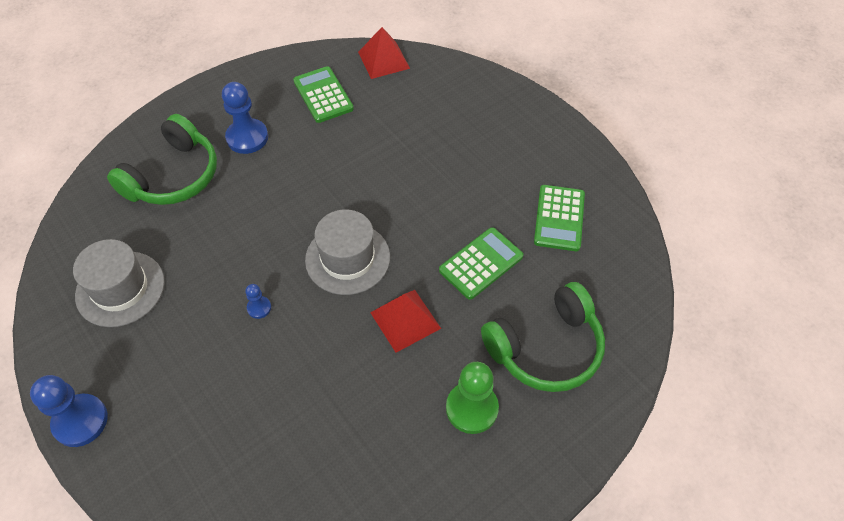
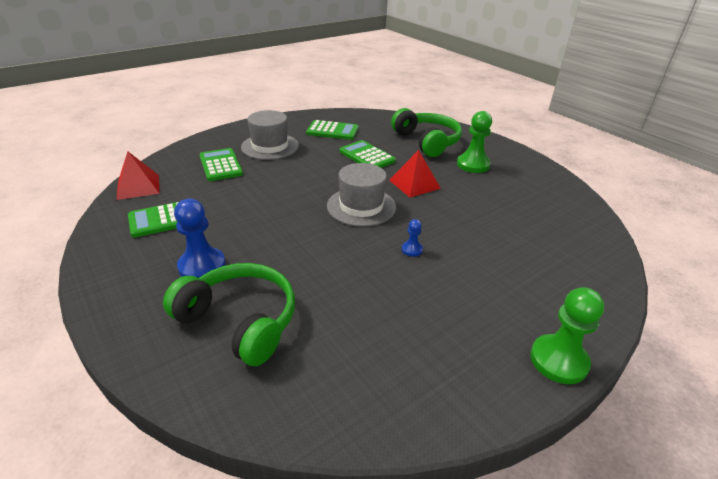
camera: 90 degrees left, 20 degrees down
blue pawn [30,375,108,447] -> green pawn [530,287,604,384]
grey hat [73,239,165,327] -> grey hat moved to [241,110,299,160]
none -> green calculator [199,148,243,181]

